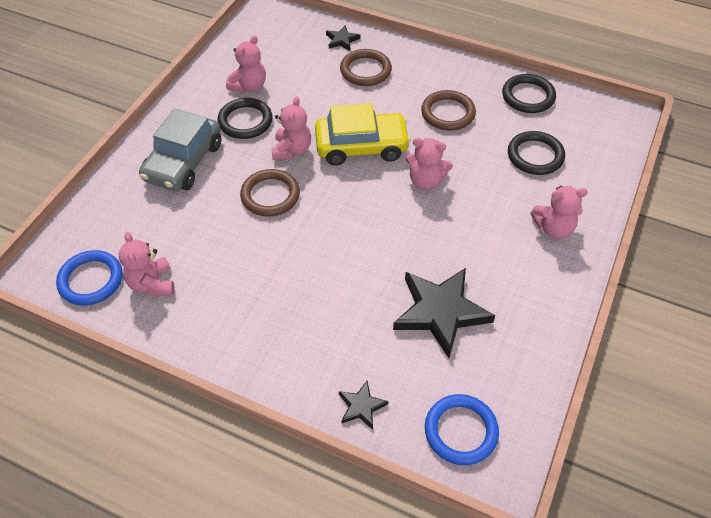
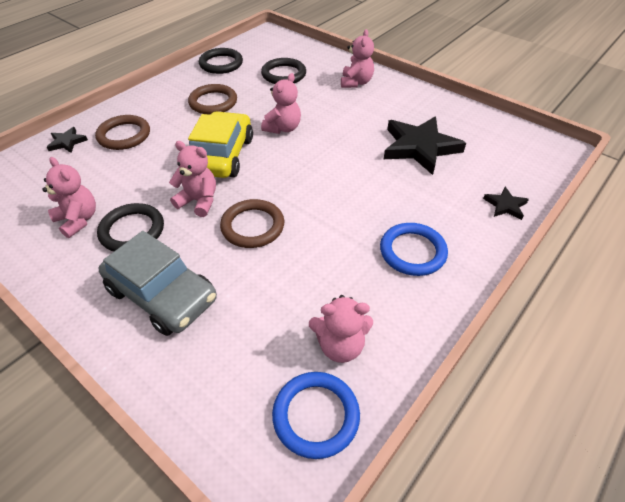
camera: 75 degrees left, 5 degrees down
blue ring [425,394,499,465] -> blue ring moved to [380,223,448,276]

